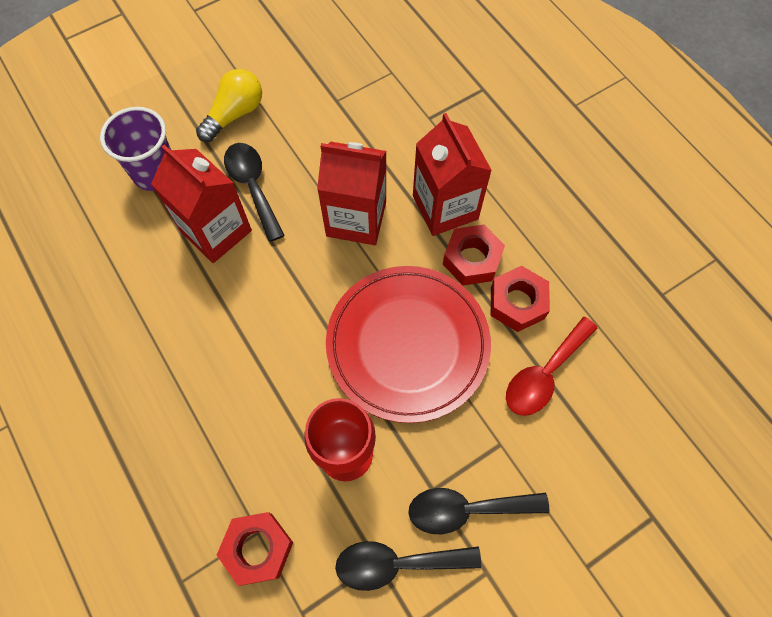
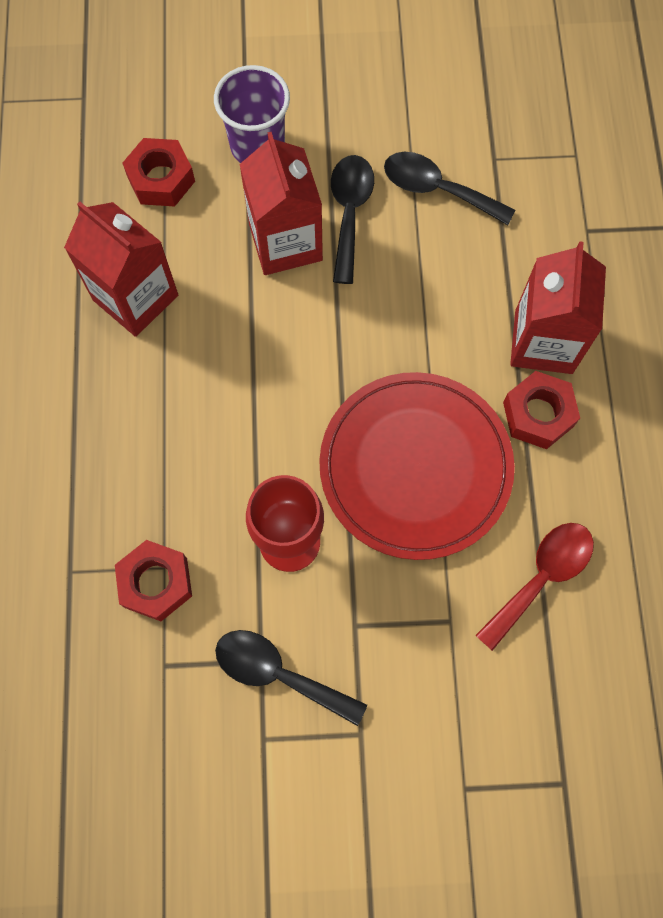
camera: 30 degrees right, 5 degrees up
yellow light bulb [196,69,262,142] -> none
red carton [317,142,386,245] -> red carton moved to [64,202,178,337]
black spoon [408,488,550,534] -> black spoon moved to [384,152,515,225]
red nut [491,266,550,332] -> red nut moved to [122,138,195,206]
red spoon [506,317,597,416] -> red spoon turned 150 degrees clockwise [475,523,594,651]

